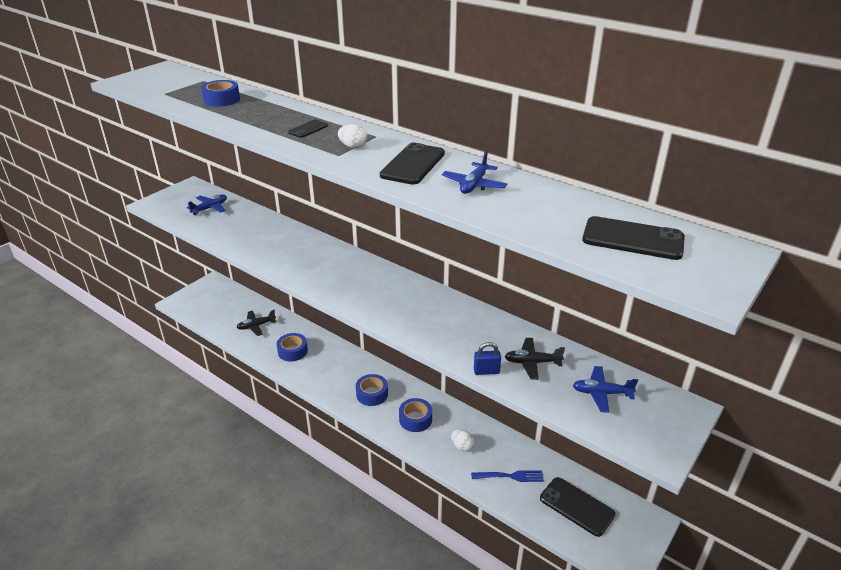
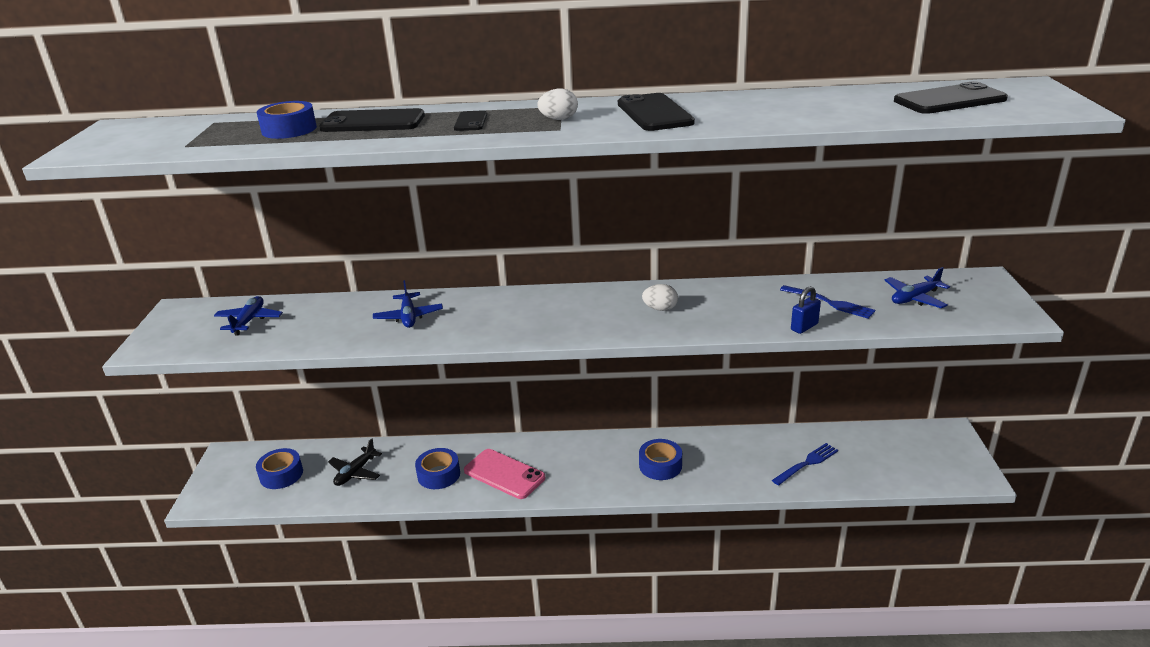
camera: 35 degrees left, 5 degrees down
blue tape [356,374,388,406] -> blue tape moved to [256,448,303,489]
blue plane [442,151,507,194] -> blue plane moved to [373,280,443,328]
white egg [451,430,475,452] -> white egg moved to [642,284,678,311]
black plane [505,338,565,380] -> blue fork [780,285,875,319]
black phone [540,477,615,537] -> black phone moved to [319,108,425,132]
none -> pink phone [464,449,545,499]

